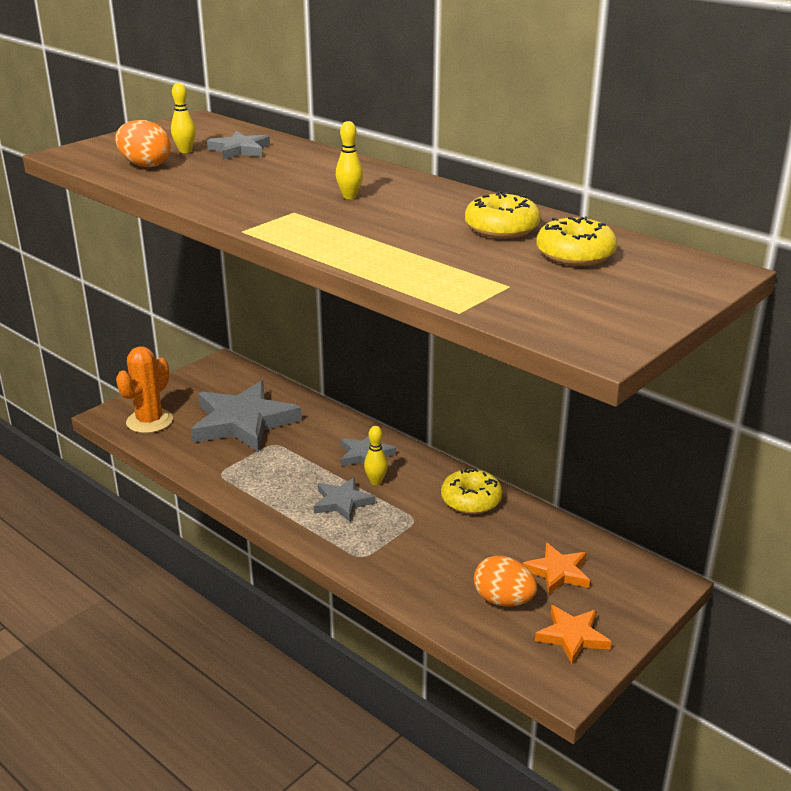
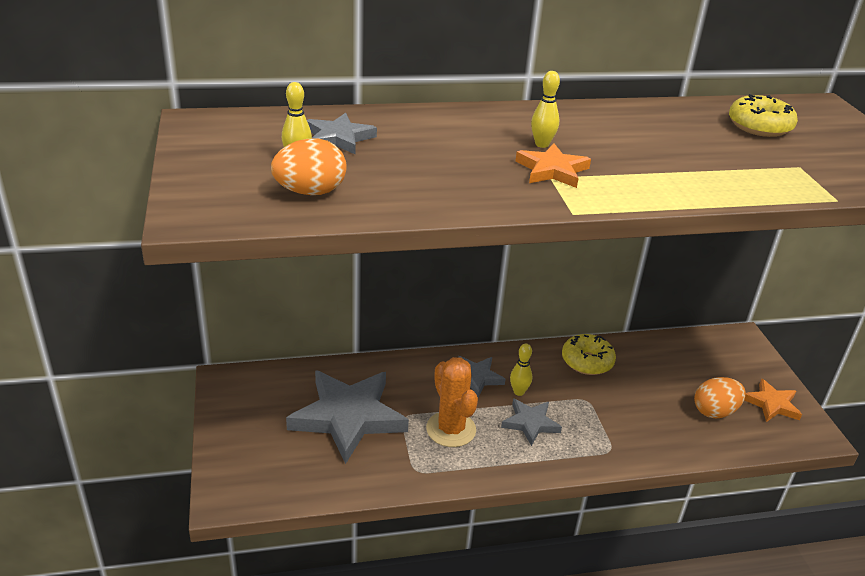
camera: 55 degrees left, 5 degrees up
orange cactus [116,346,173,433] -> orange cactus moved to [426,357,478,447]
yellow donut [465,191,540,239] -> none
orange star [523,543,590,594] -> orange star moved to [516,143,591,188]

